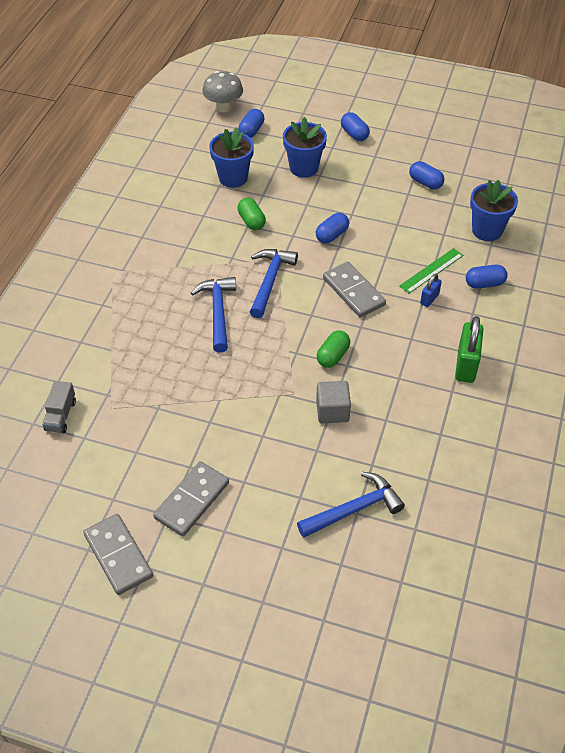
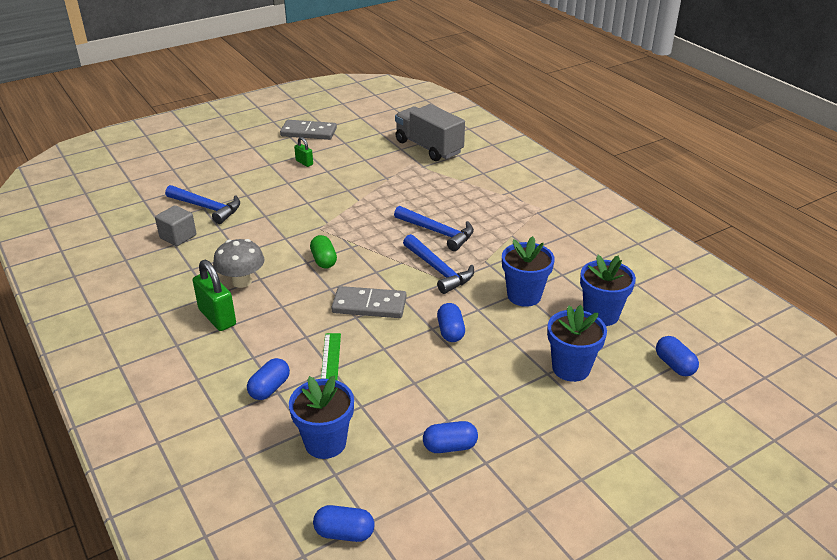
camera: 130 degrees right, 15 degrees down
grey truck [42,381,76,433] -> grey truck [395,104,465,161], size x2.03
grey domino [153,461,229,536] -> green padlock [294,137,313,167]
grey mushroom [202,71,243,112] -> grey mushroom moved to [213,239,264,288]
green capsule [237,198,266,231] -> blue flower pot [502,236,555,307]
blue hammer [297,472,405,538] -> blue hammer turned 75 degrees counterclockwise [165,185,240,224]
grey cube [316,381,351,423] -> grey cube moved to [155,205,196,246]
blue capsule [341,112,370,141] -> blue capsule moved to [313,505,374,542]
blue padlock [420,274,442,307] -> none

